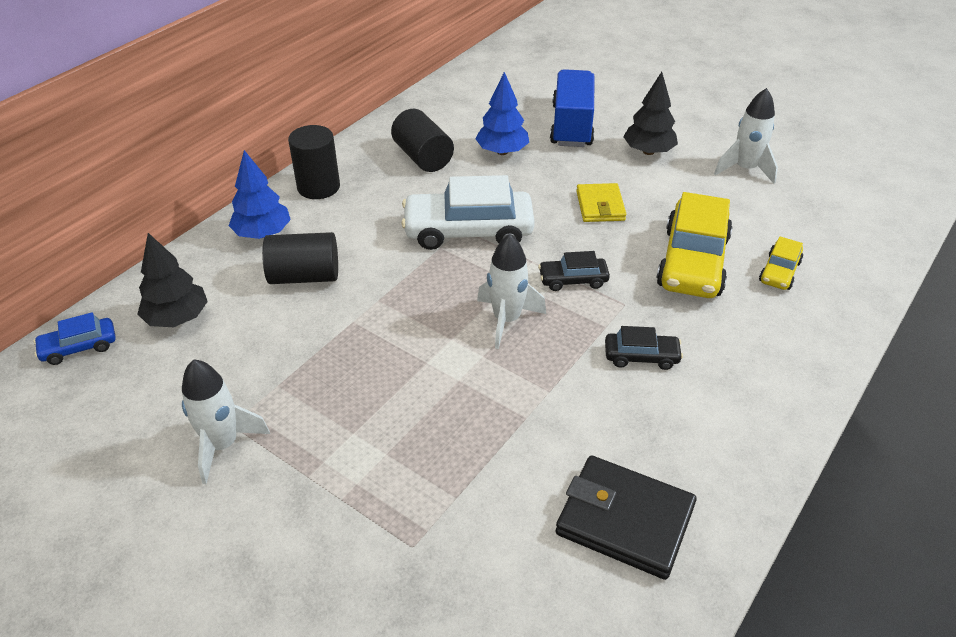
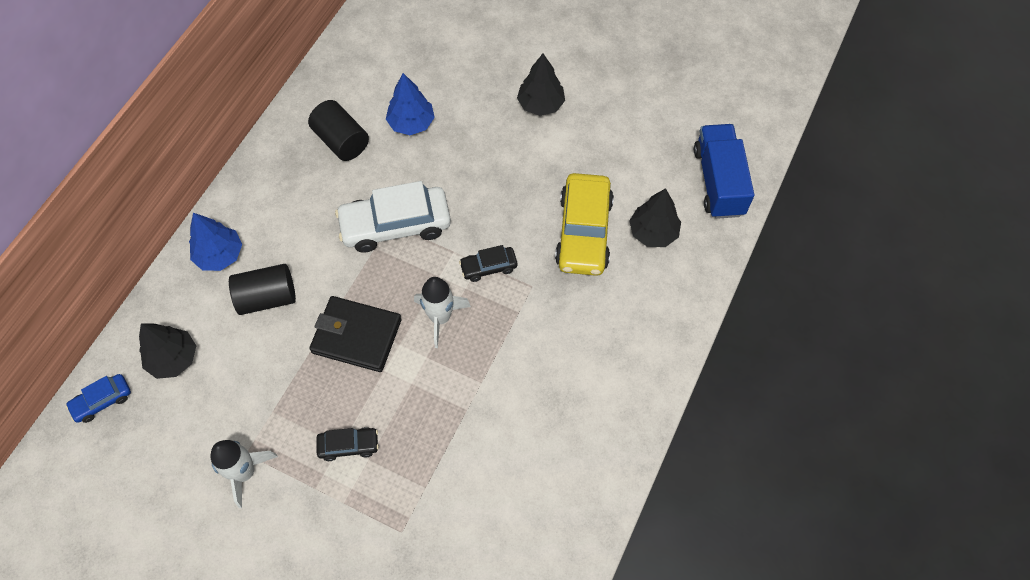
camera: 10 degrees left, 20 degrees up
black cylinder [288,125,340,199] -> none
blue truck [550,69,595,147] -> blue truck moved to [694,124,754,219]
black wallet [555,455,697,580] -> black wallet moved to [309,296,402,372]
yellow wallet [576,183,626,222] -> none
black car [605,326,683,370] -> black car moved to [316,427,379,461]
white rocket [714,88,778,184] -> none
yellow car [759,237,803,290] -> black tree [629,188,681,247]

